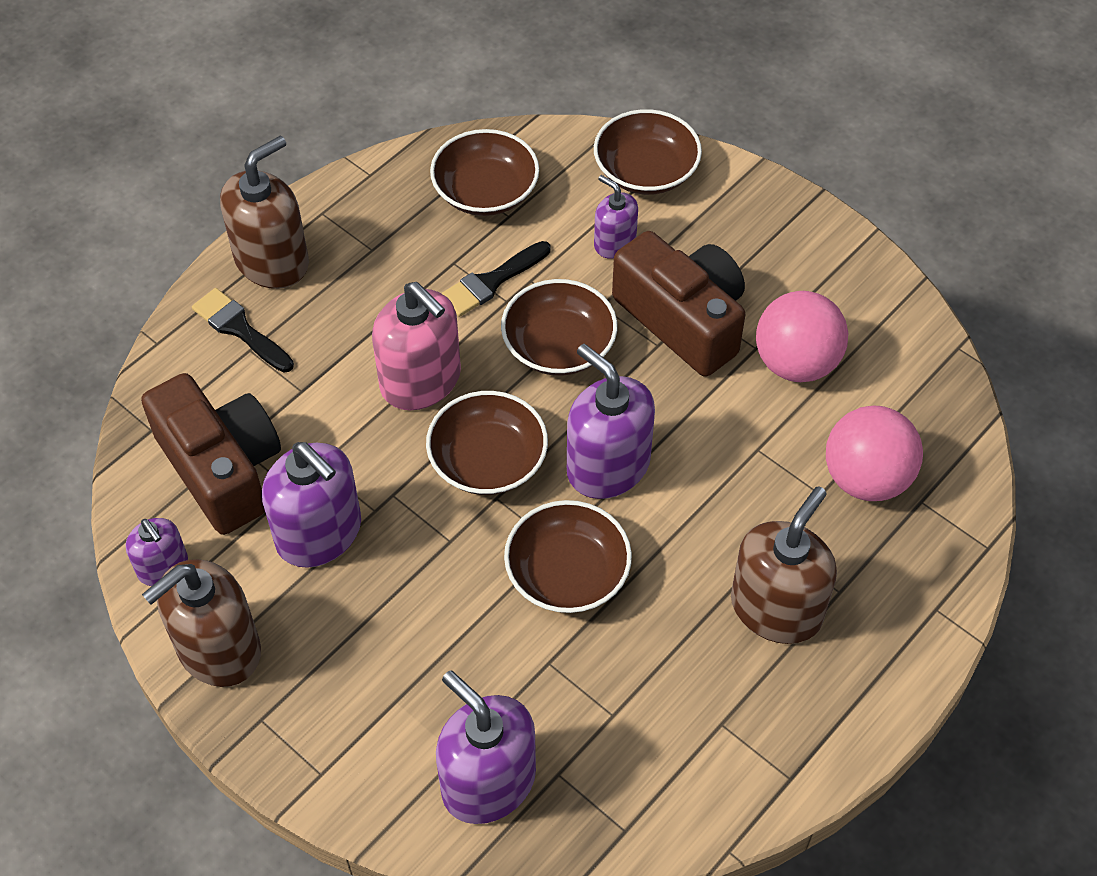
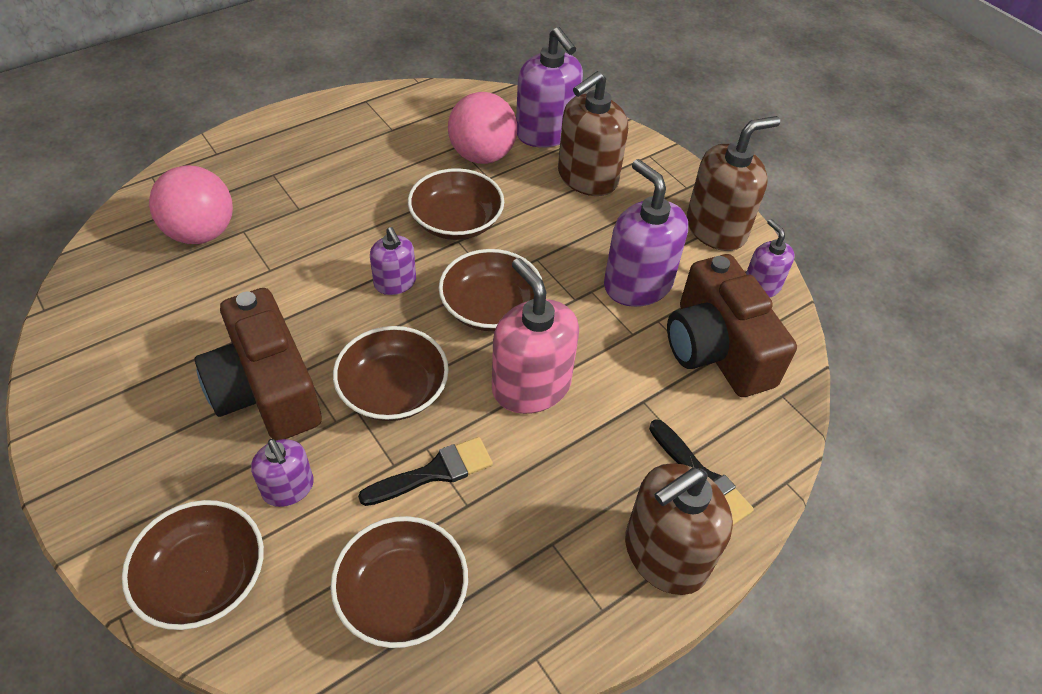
camera: 170 degrees left, 5 degrees down
purple soap dispenser [567,344,655,499] -> purple soap dispenser [370,227,416,295], size x0.57
brown soap dispenser [731,486,837,644] -> brown soap dispenser moved to [558,71,628,196]
pink ball [756,291,848,382] -> pink ball moved to [448,92,517,164]

